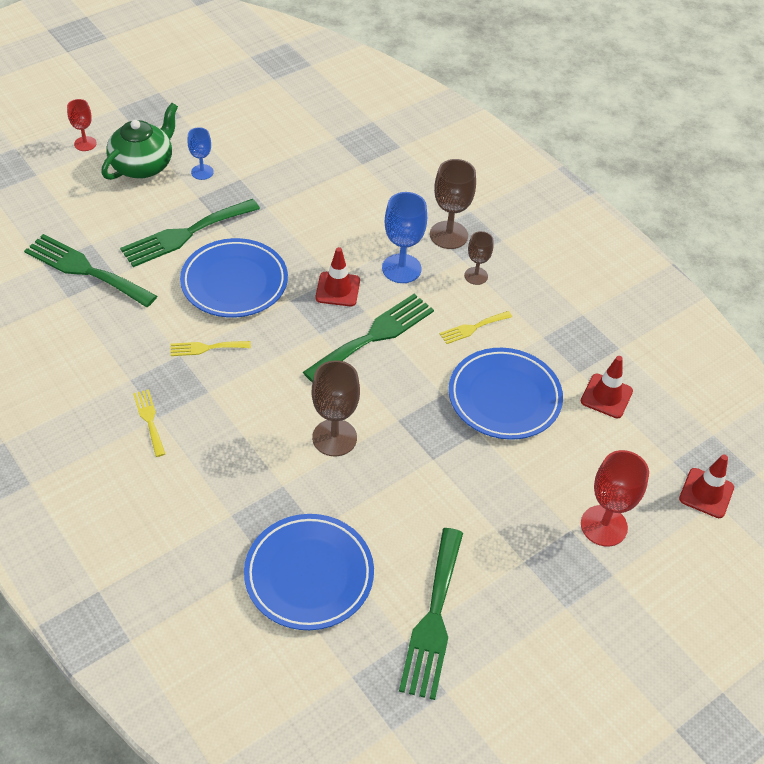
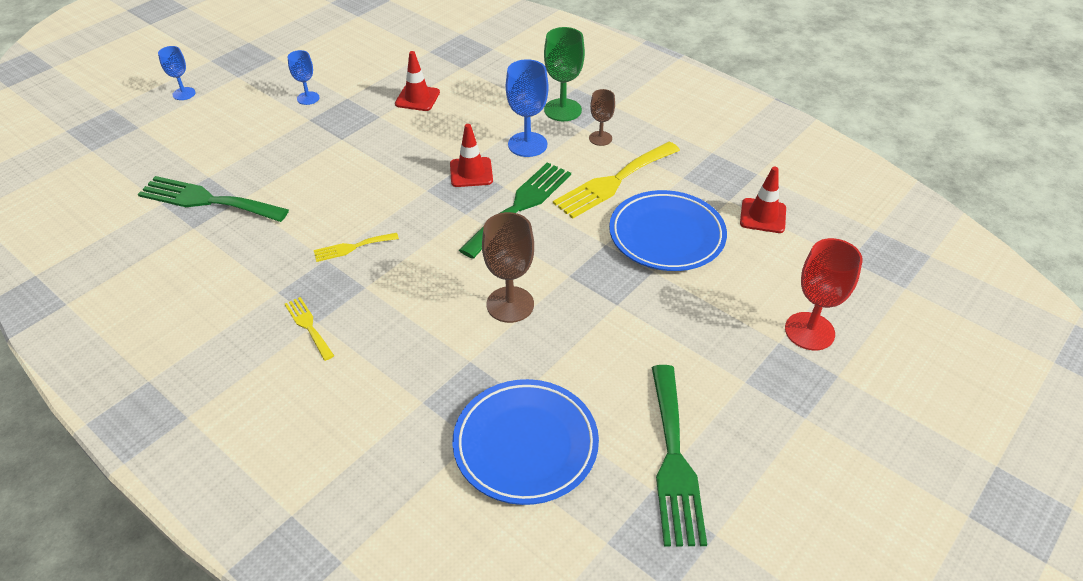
camera: 10 degrees left, 5 degrees down
red goblet [67,99,97,151] -> blue goblet [158,46,196,100]
green teapot [101,103,178,180] -> none
green fork [120,199,260,267] -> none
blue plate [180,238,288,318] -> none
brown goblet [430,159,476,249] -> green goblet [544,27,585,121]
yellow fork [440,311,512,344] -> yellow fork [553,142,680,219], size x1.98
red traffic cone [679,455,734,518] -> red traffic cone moved to [395,51,440,111]

